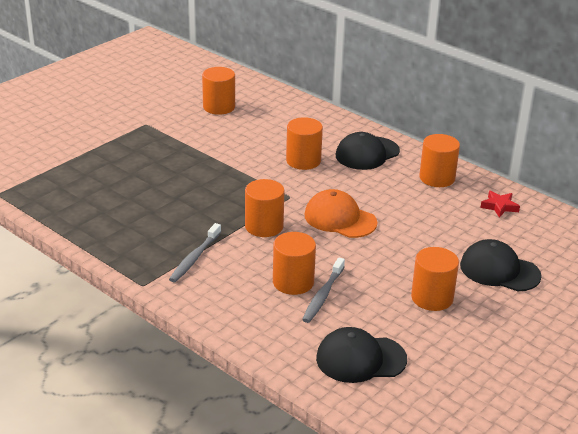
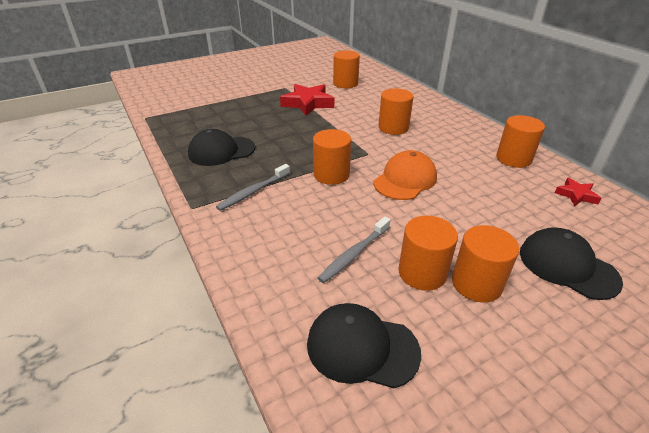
camera: 20 degrees right, 5 degrees up
orange cylinder [273,232,316,295] -> orange cylinder moved to [398,216,458,291]
orange cap [304,189,377,238] -> orange cap turned 75 degrees clockwise [374,150,437,200]
black cap [336,132,400,170] -> black cap moved to [188,129,255,166]
none -> red star [280,84,334,116]

